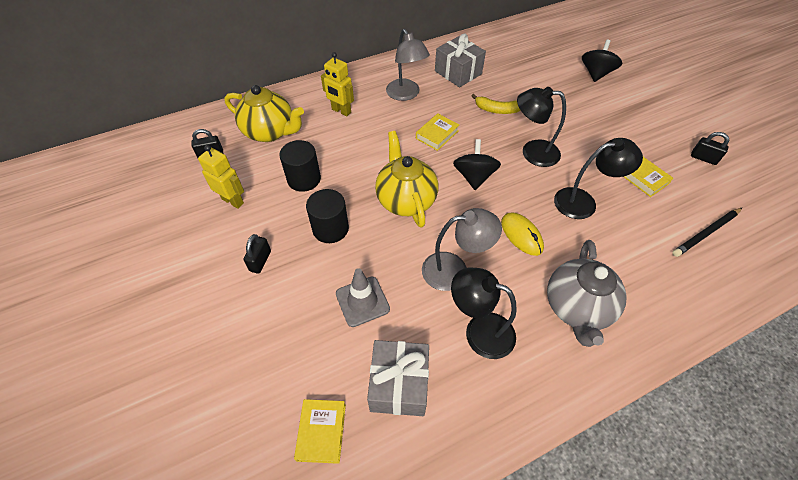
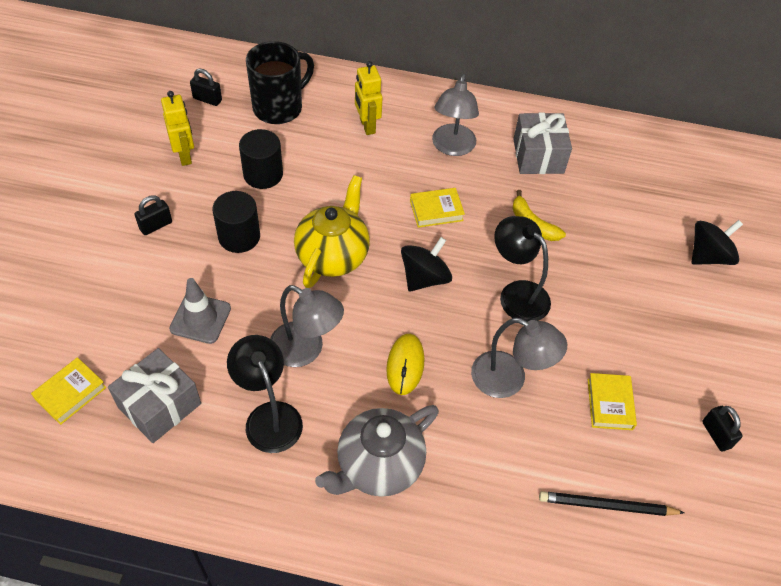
camera: 35 degrees right, 0 degrees up
yellow teapot [224,85,304,142] -> black mug [246,41,314,124]
black lamp [554,138,643,219] -> grey lamp [471,318,567,398]

